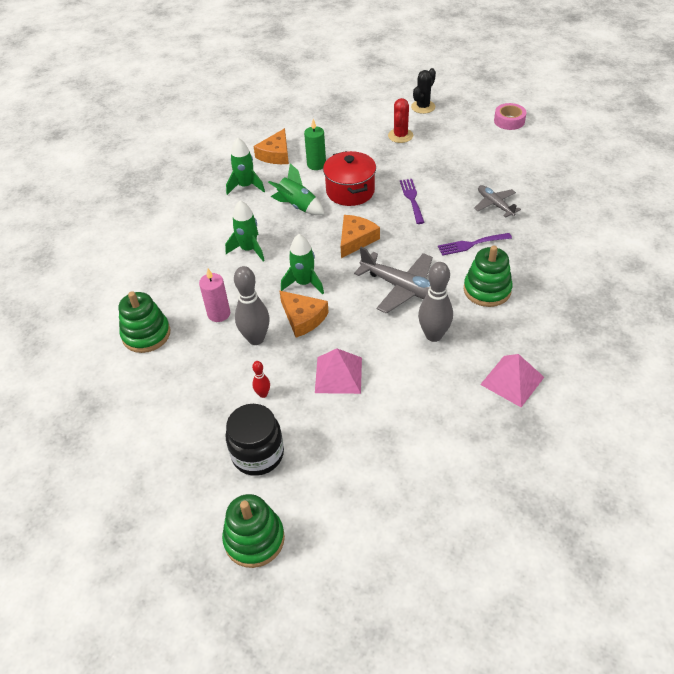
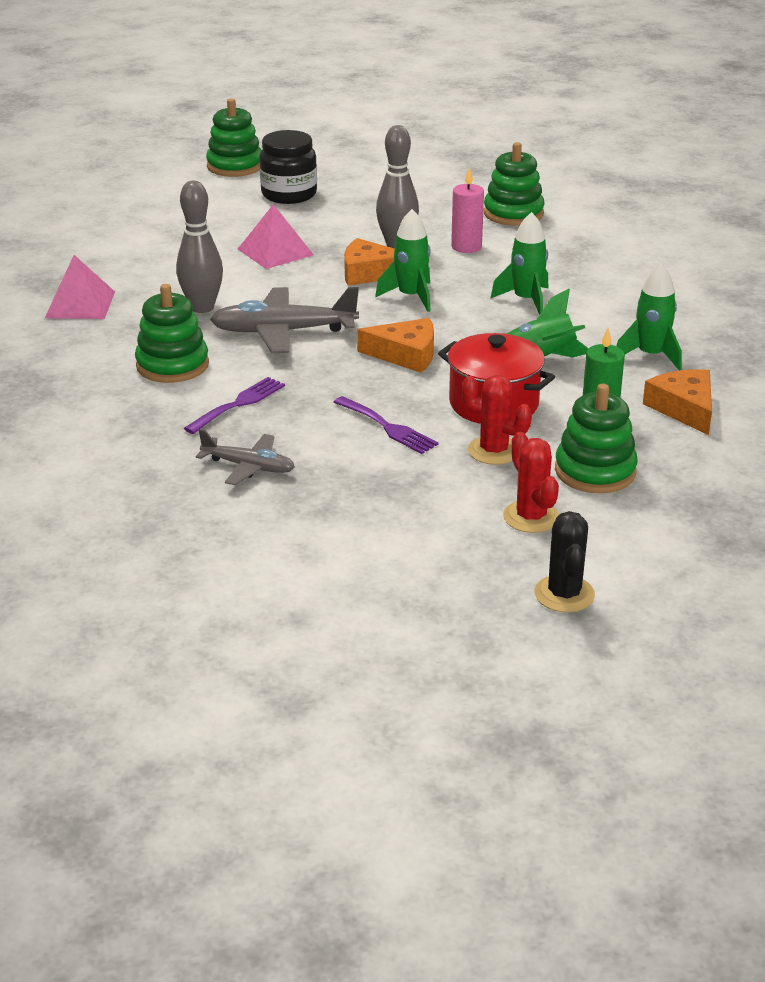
camera: 140 degrees right, 15 degrees down
red bowling pin [252,361,270,398] -> none
orange cheese [341,215,380,258] -> orange cheese turned 75 degrees counterclockwise [357,318,434,373]
pink tape [494,103,527,130] -> none
none -> red cactus [462,375,532,465]
none -> green stacking toy [555,383,638,493]

